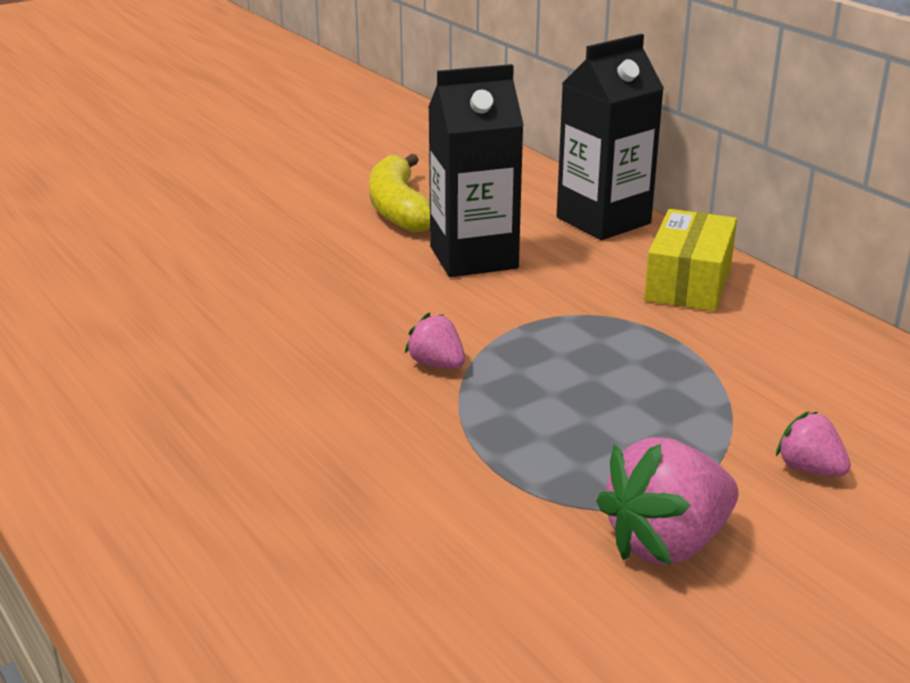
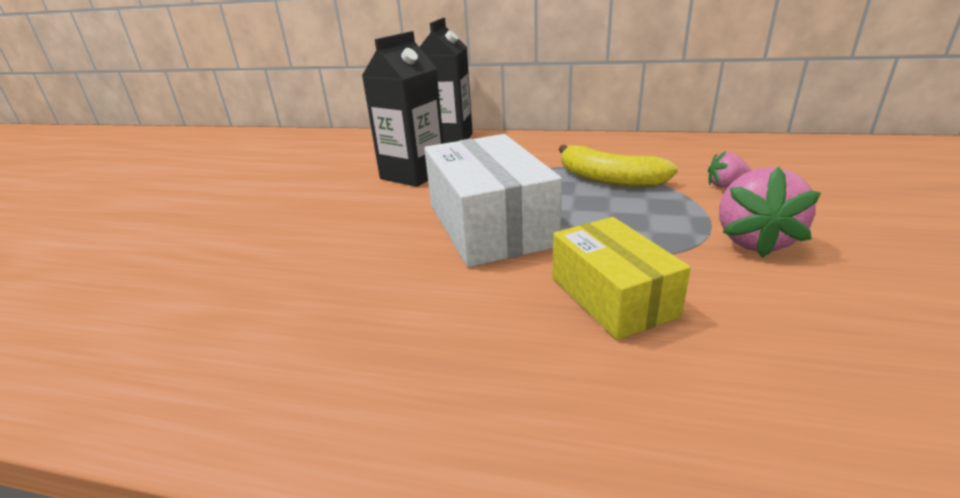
camera: 40 degrees left, 0 degrees up
yellow banana [369,154,430,232] -> yellow banana moved to [559,145,678,188]
pink strawberry [405,312,465,369] -> white box [424,134,562,267]
yellow box [644,209,737,312] -> yellow box moved to [552,217,691,340]

